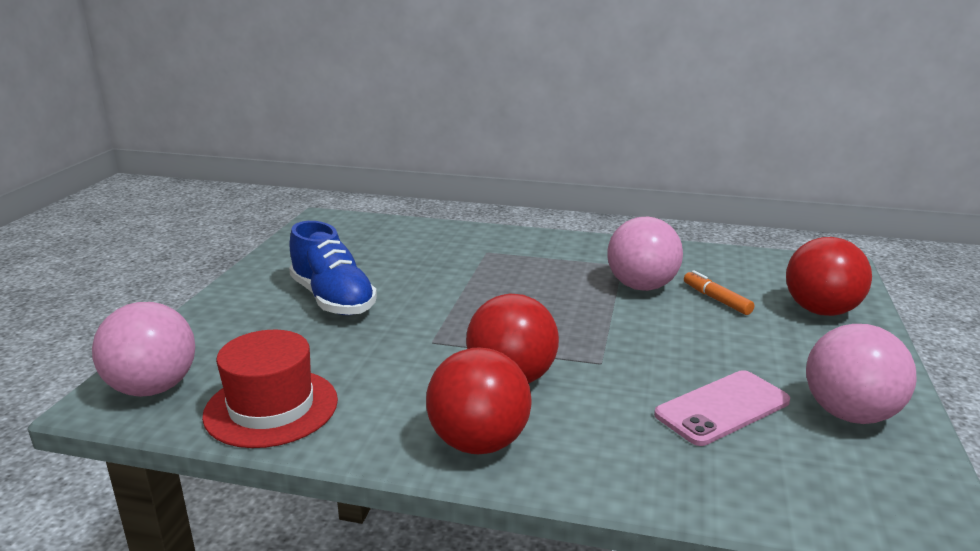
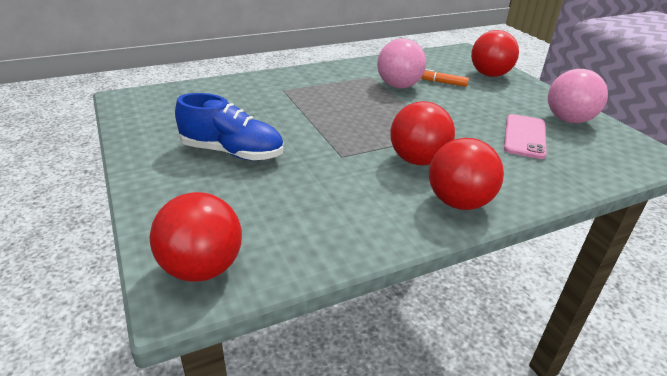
camera: 40 degrees left, 10 degrees up
pink ball [92,302,195,397] -> red ball [149,192,242,282]
red hat [202,330,338,448] -> none

